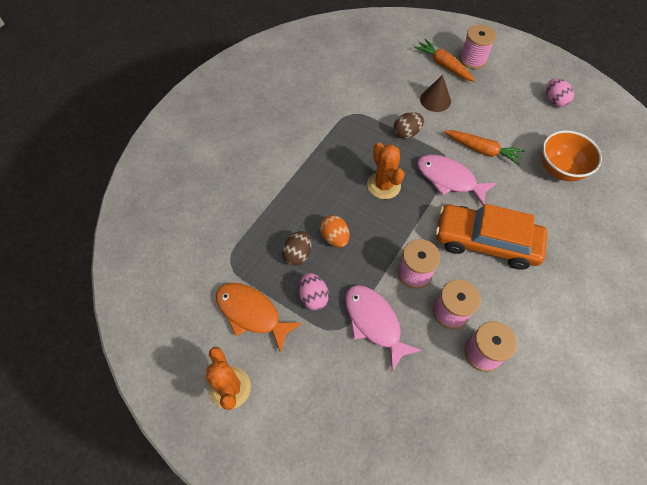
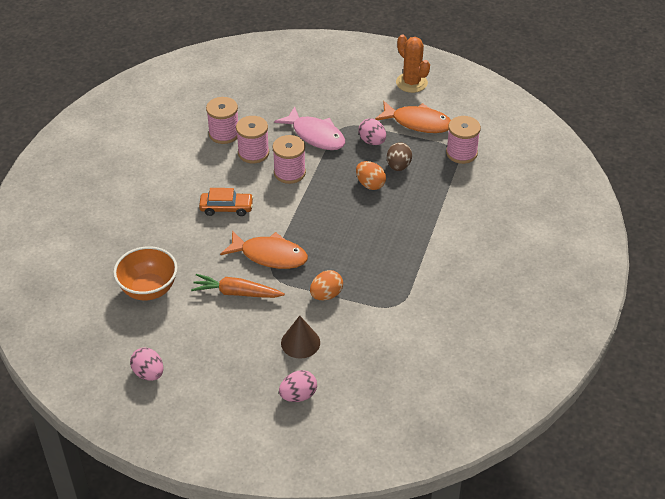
camera: 165 degrees right, 15 degrees down
orange cactus [367,142,405,199] -> none
brown egg [394,112,424,139] -> orange egg [310,270,343,300]
orange carrot [414,39,476,82] -> pink egg [279,370,317,402]
pink fish [417,155,497,206] -> orange fish [220,231,308,269]
orange car [435,204,547,270] -> orange car [199,188,254,216], size x0.52
pink spool [460,24,496,69] -> pink spool moved to [446,116,481,164]

